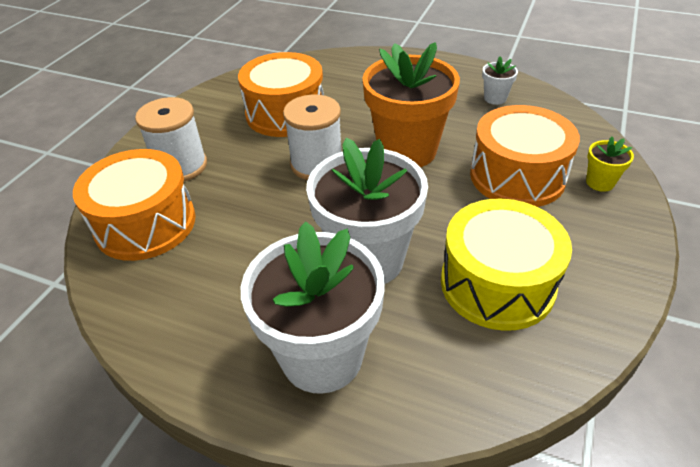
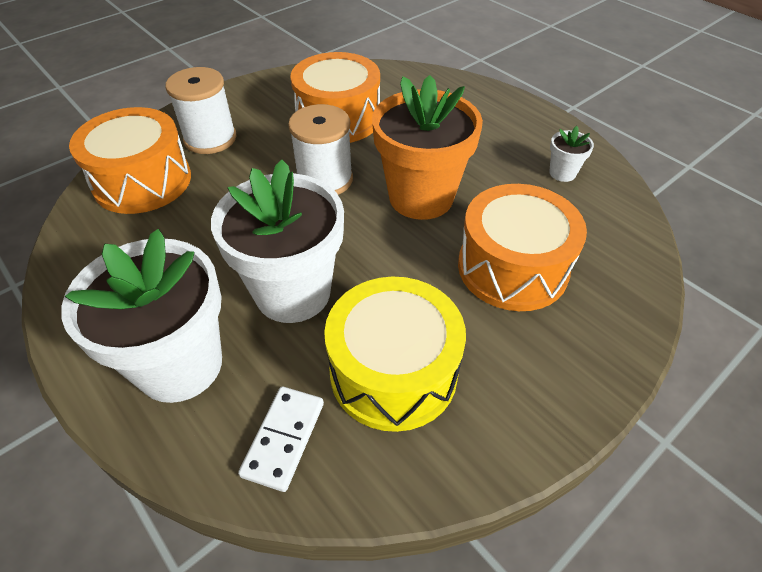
camera: 25 degrees right, 5 degrees up
yellow flower pot [586,136,634,192] -> none
none -> white domino [238,386,324,492]

